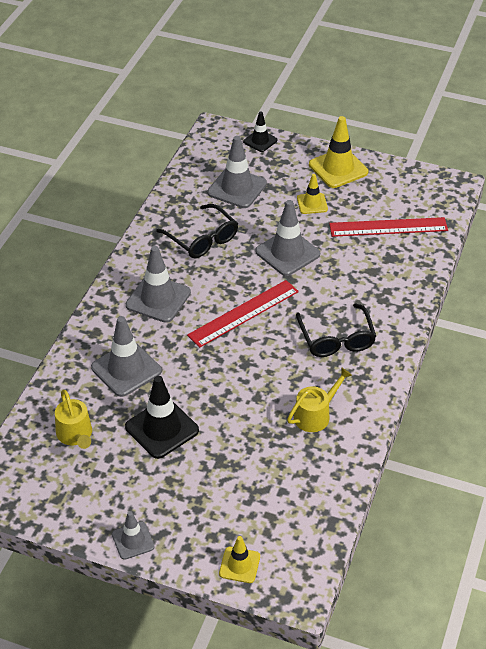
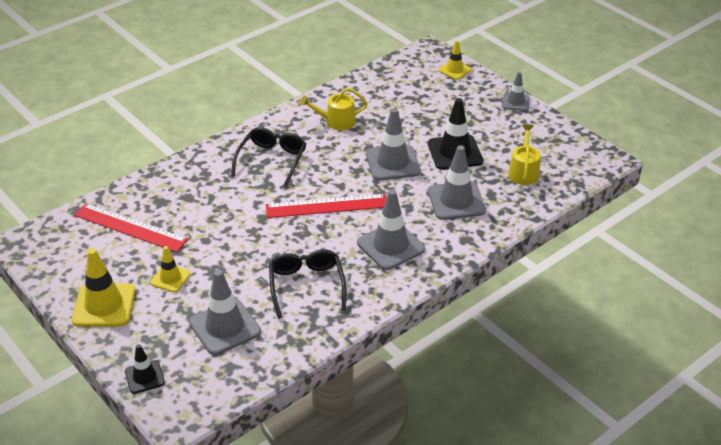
camera: 150 degrees left, 5 degrees down
grey traffic cone [255,200,320,276] -> grey traffic cone moved to [366,108,421,180]

